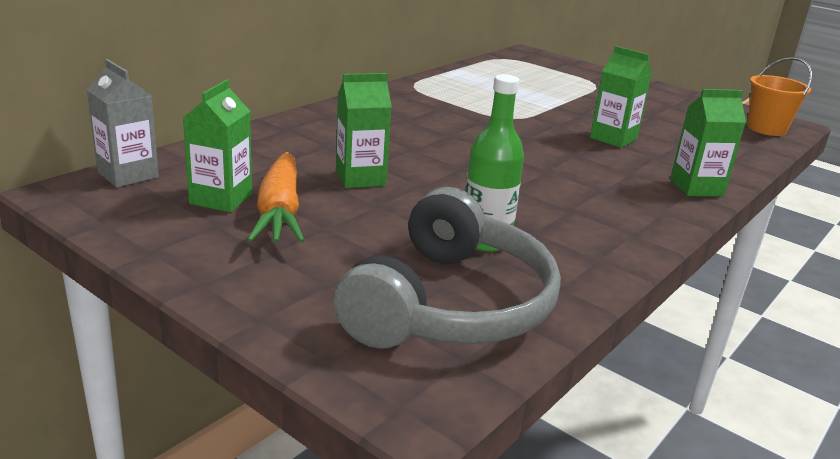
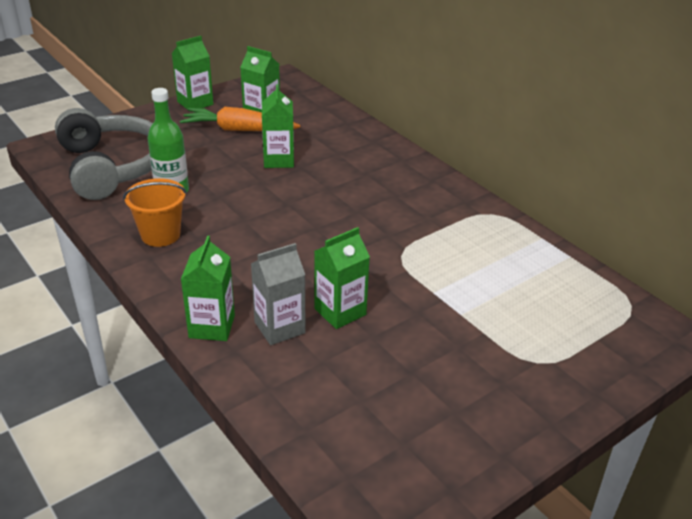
camera: 105 degrees right, 10 degrees up
grey carton [87,59,159,187] -> grey carton moved to [251,243,306,345]
grey headphones [334,187,561,349] -> grey headphones turned 150 degrees counterclockwise [55,108,153,200]
orange bucket [747,57,812,136] -> orange bucket moved to [123,178,187,247]
none -> green carton [172,36,213,112]

